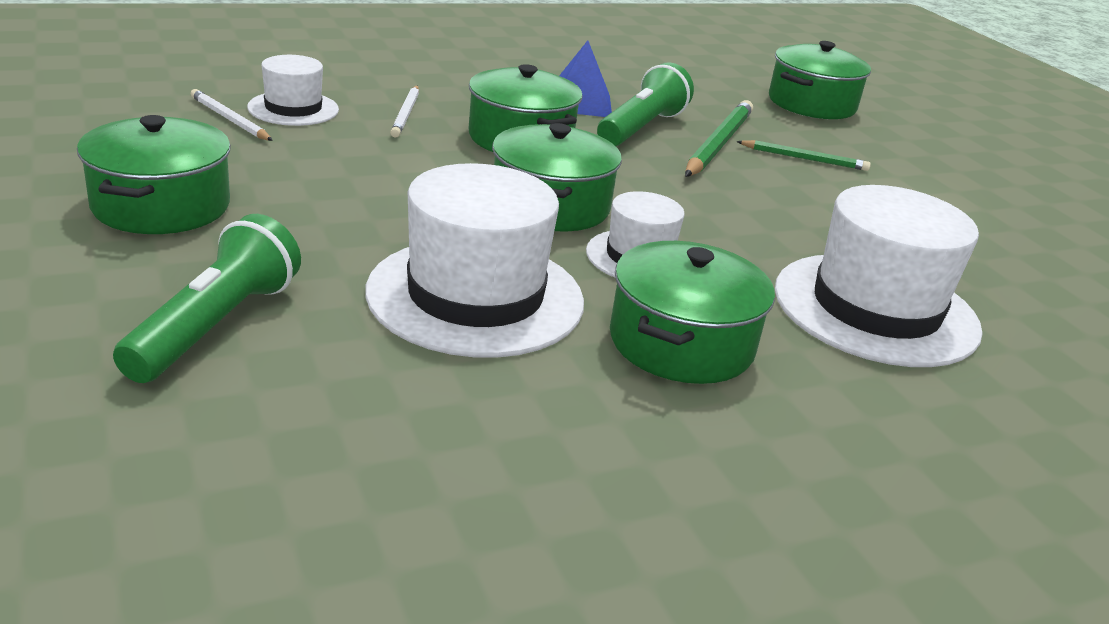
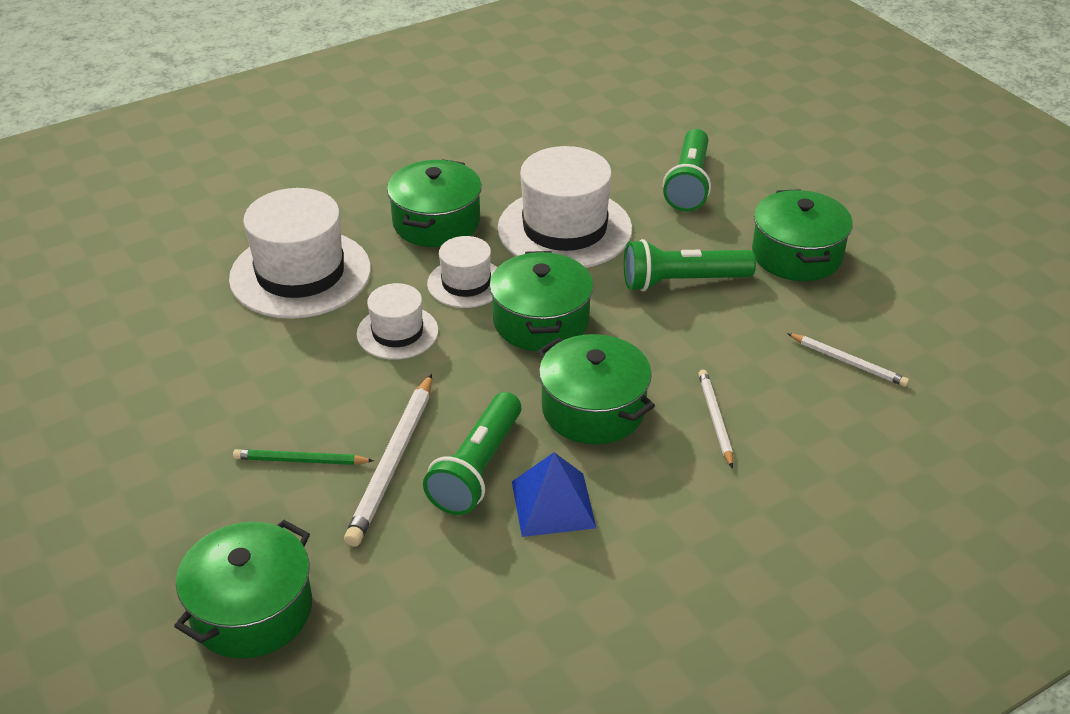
camera: 175 degrees right, 10 degrees up
white hat [247,55,339,126] -> white hat moved to [357,283,439,360]
green pencil [685,100,753,177] -> white pencil [344,374,432,547]
none -> green flashlight [624,239,756,292]

